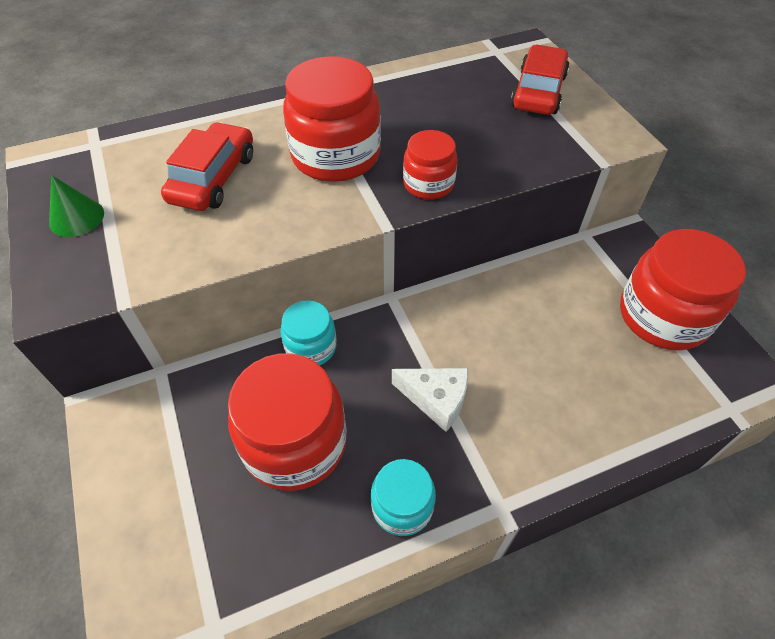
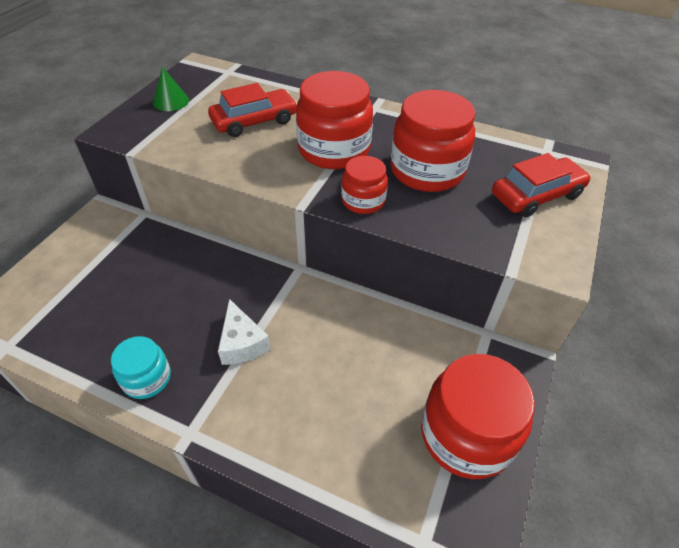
camera: 45 degrees right, 5 degrees down
red jar [228,353,347,491] -> red jar moved to [390,90,475,192]
turquoise jar [280,300,337,365] -> none

